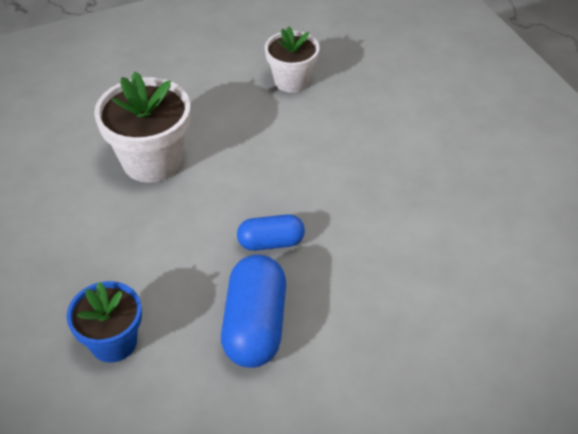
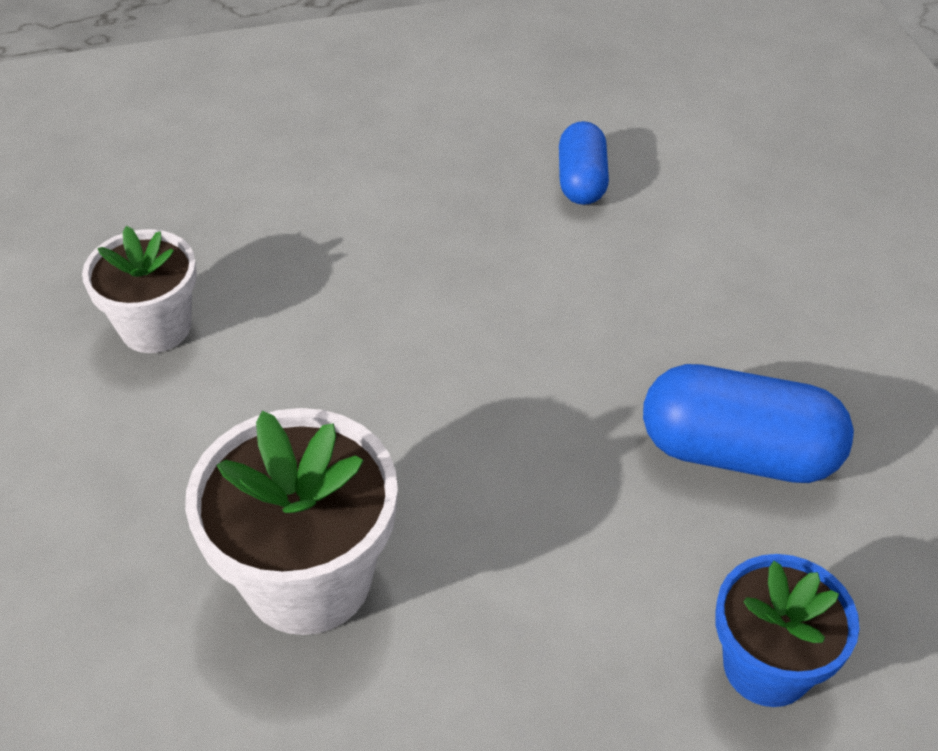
camera: 80 degrees left, 0 degrees up
blue capsule [237,214,305,251] -> blue capsule moved to [559,121,609,205]

